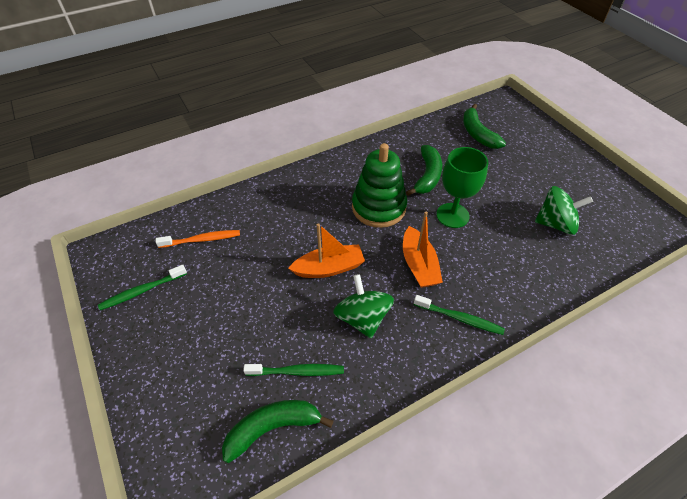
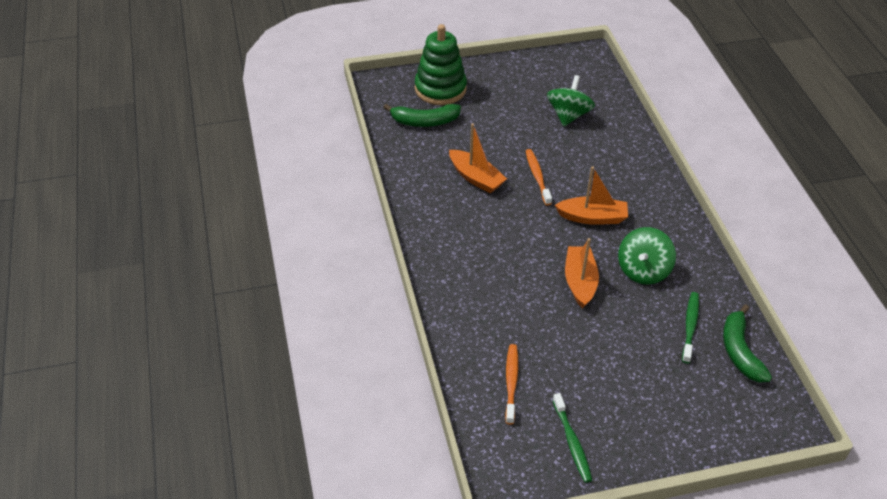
camera: 75 degrees left, 5 degrees down
green spinning top [333,274,394,338] -> green spinning top turned 60 degrees counterclockwise [618,227,676,285]
green stacking toy [352,143,407,228] -> green stacking toy moved to [415,24,467,105]
green banana [406,145,442,196] -> orange boat [449,124,507,193]
green toothbrush [414,295,505,335] -> none
green goblet [436,147,488,228] -> orange toothbrush [526,149,552,206]

